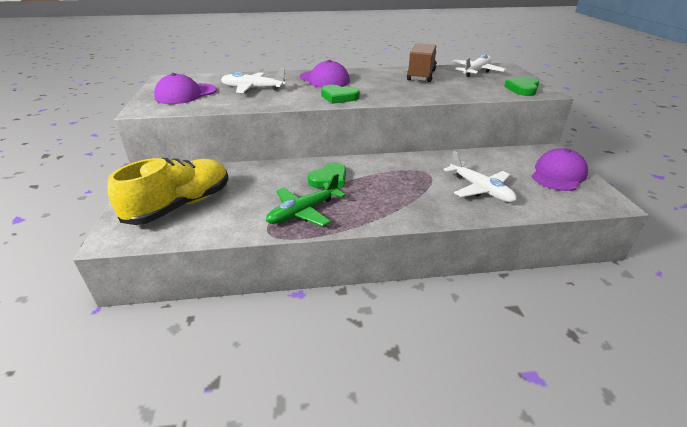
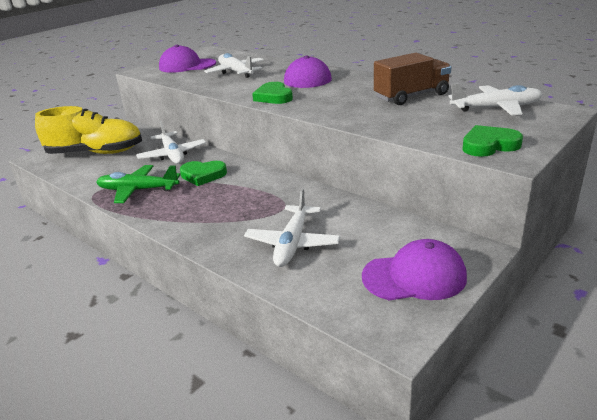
camera: 50 degrees right, 5 degrees down
none -> white plane [136,120,206,164]

